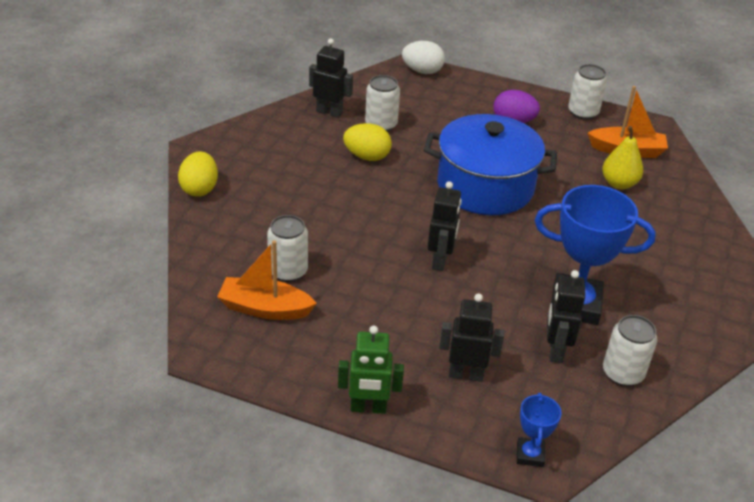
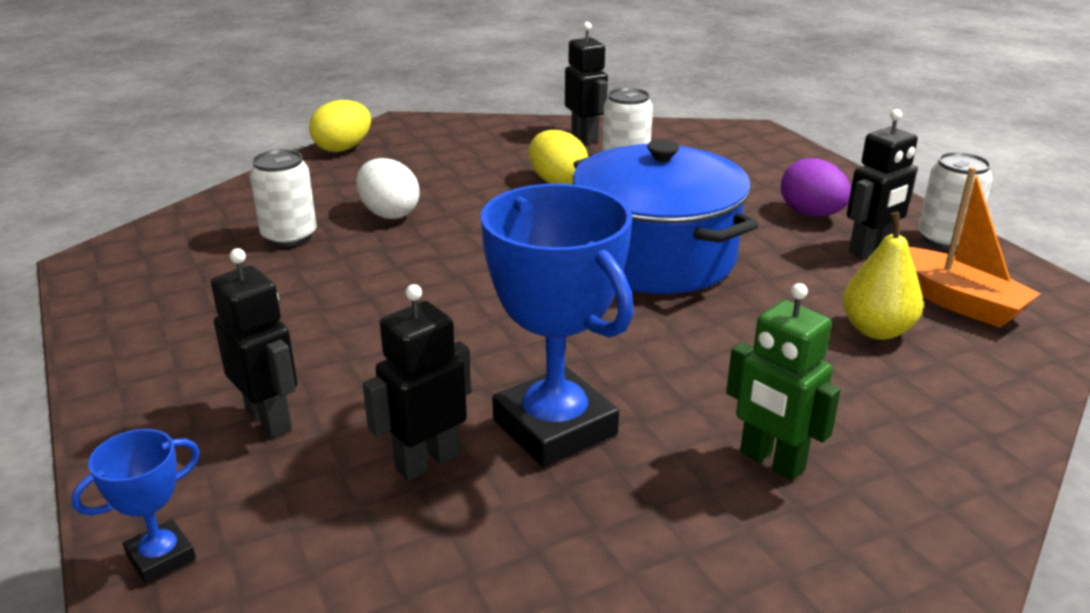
camera: 45 degrees right, 10 degrees down
orange boat [217,240,317,320] -> none
green robot [338,326,404,414] -> green robot moved to [726,283,841,480]
white egg [402,41,445,74] -> white egg moved to [356,158,420,219]
black robot [427,181,462,271] -> black robot moved to [847,109,918,258]
white can [603,315,657,386] -> none

